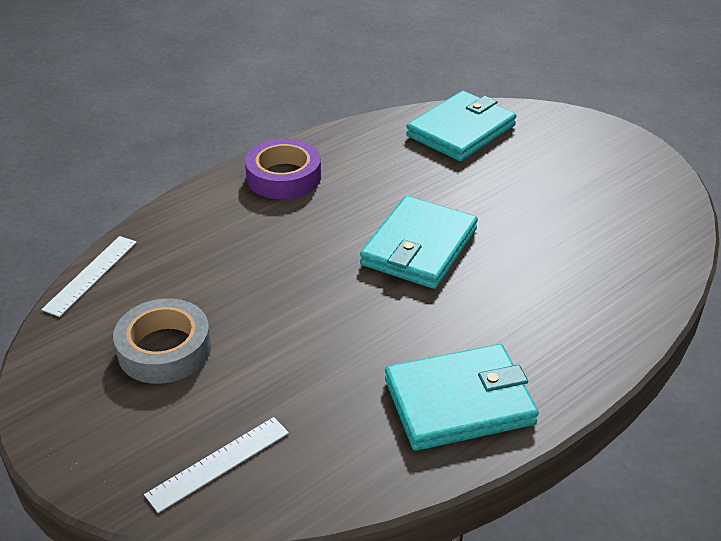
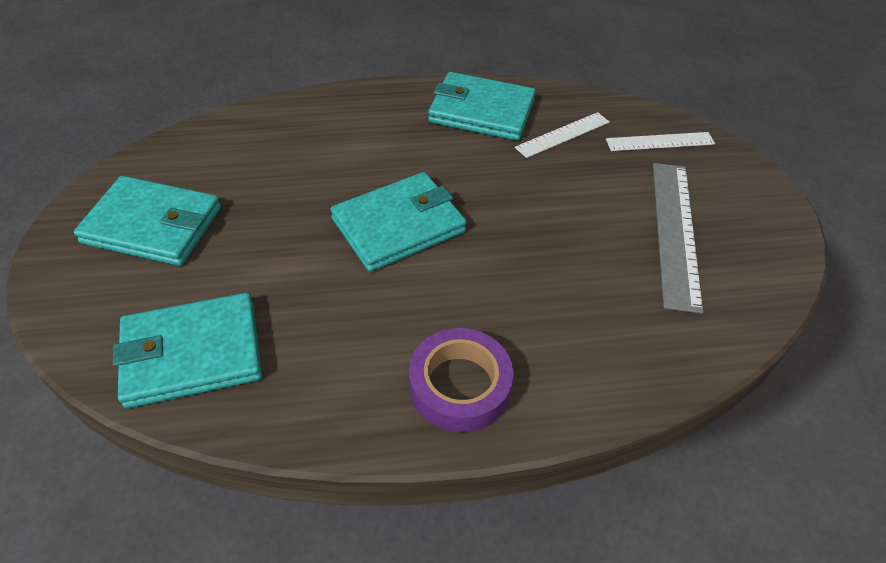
camera: 150 degrees left, 10 degrees up
white ruler [41,236,137,317] -> white ruler moved to [515,112,610,158]
grey tape [113,298,211,384] -> grey ruler [653,163,703,314]
none -> turquoise wallet [74,176,221,266]

